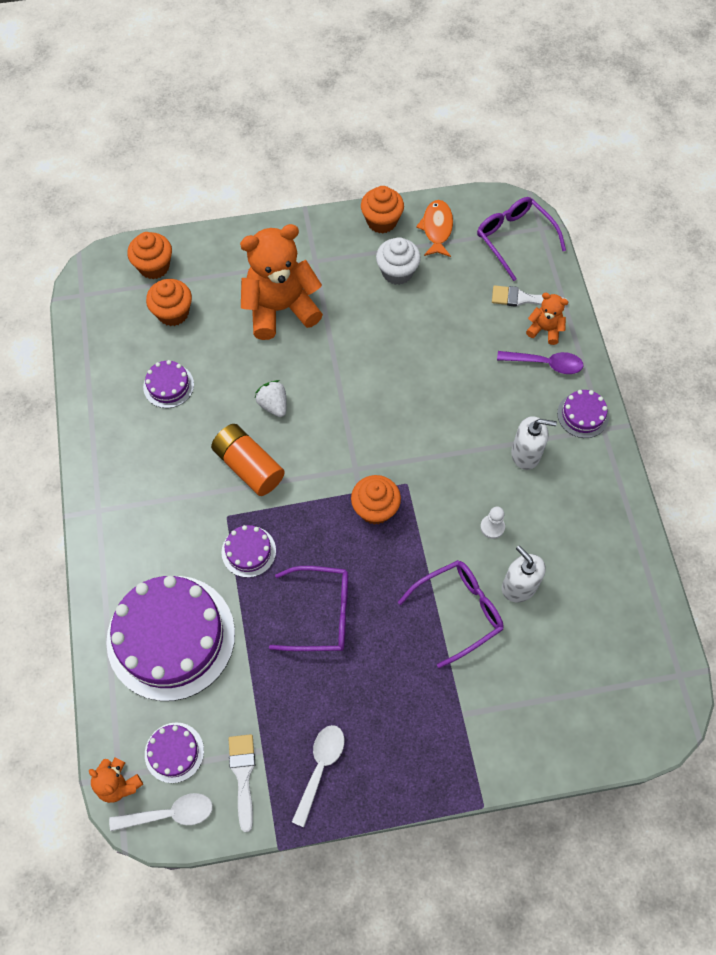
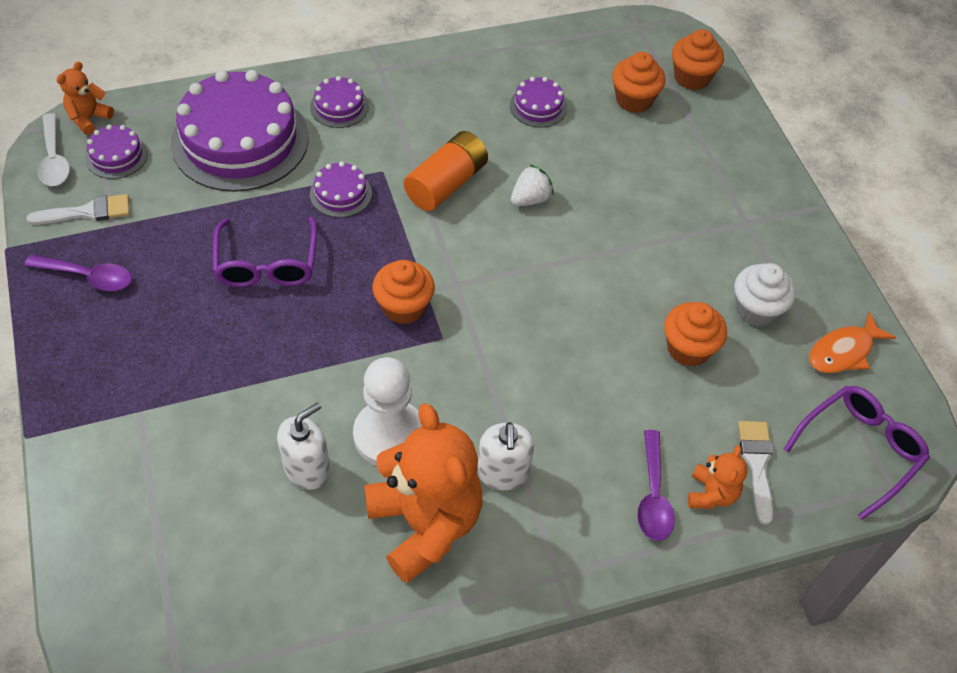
camera: 80 degrees right, 10 degrees down
orange teddy bear [240,224,323,340] -> orange teddy bear moved to [364,403,482,583]
white spoon [292,725,344,827] -> purple spoon [24,255,132,291]
orange cupcake [361,186,404,233] -> orange cupcake moved to [664,302,727,366]
purple glasses [398,560,504,668] -> none
orange fish [416,200,453,257] -> orange fish turned 150 degrees clockwise [809,312,896,373]
white pawn [480,507,505,539] -> white pawn [353,357,422,466], size x2.22
purple cake [557,390,609,438] -> purple cake moved to [310,76,369,128]

